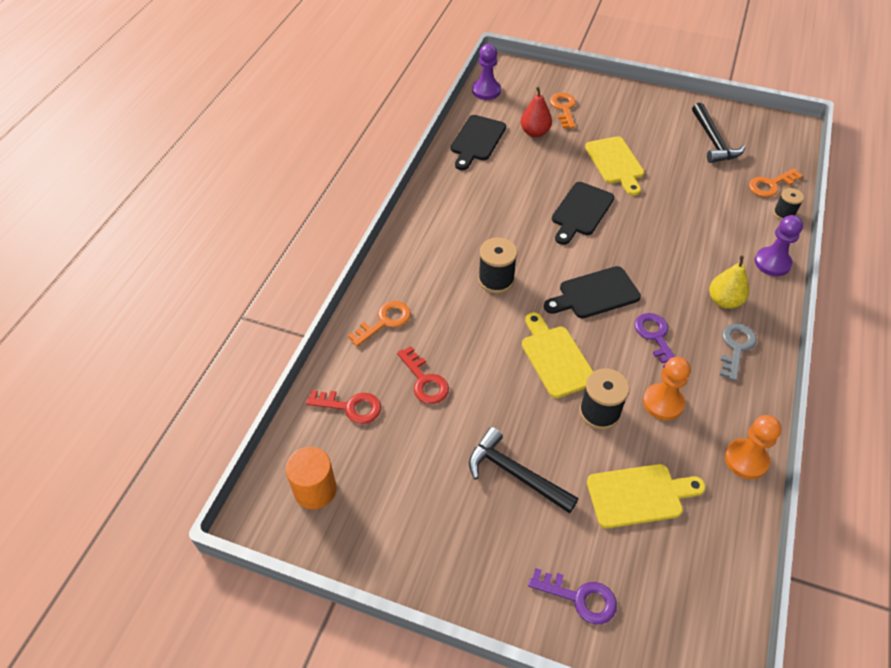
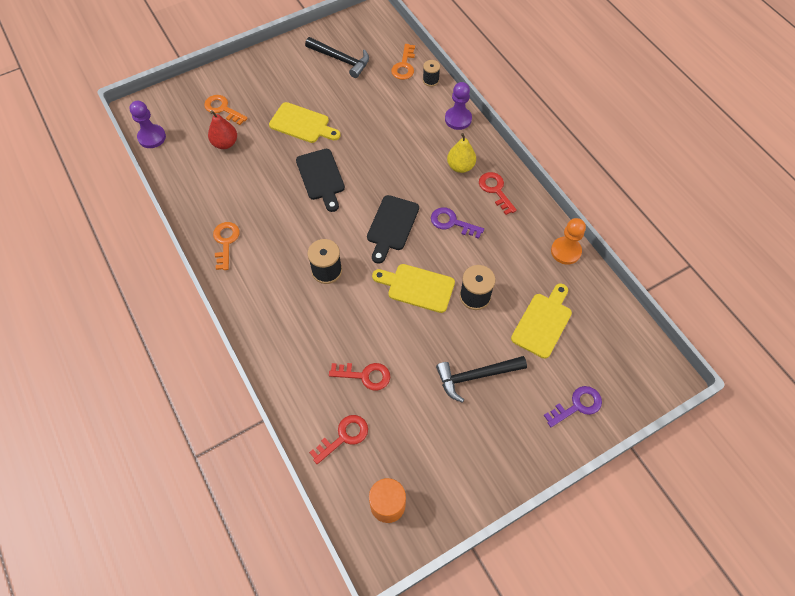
camera: 50 degrees left, 10 degrees up
orange key [348,301,411,347] -> orange key moved to [213,222,240,270]
black cutting board [451,115,506,170] -> none
orange pawn [643,357,691,420] -> none
grey key [720,323,757,381] -> red key [479,172,517,215]

